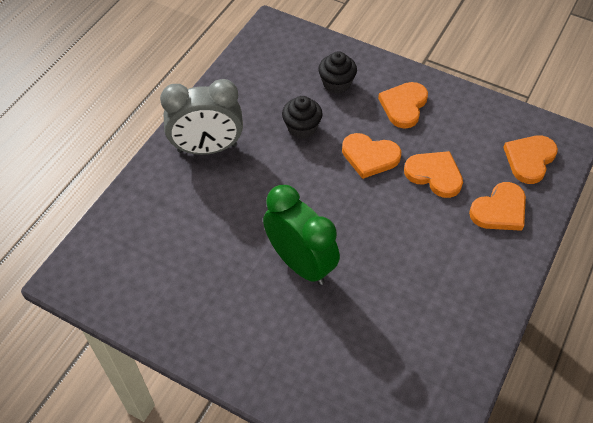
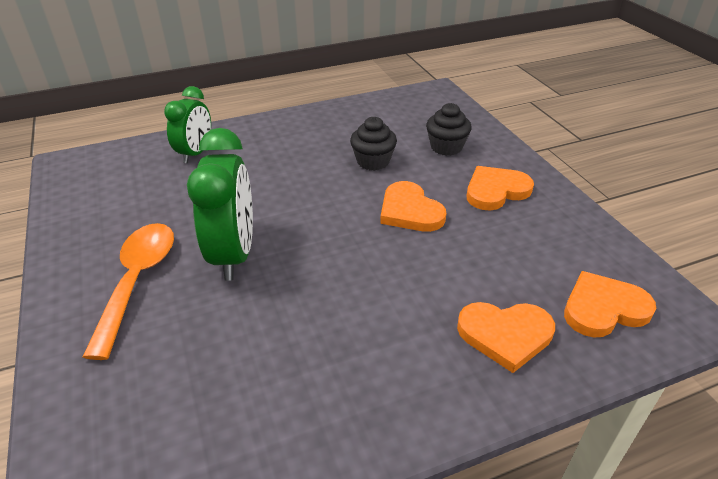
camera: 40 degrees right, 15 degrees down
grey clock [160,79,243,155] -> none
orange heart [404,151,463,198] -> none
none -> orange spoon [83,223,174,360]
none -> green clock [164,86,211,163]

